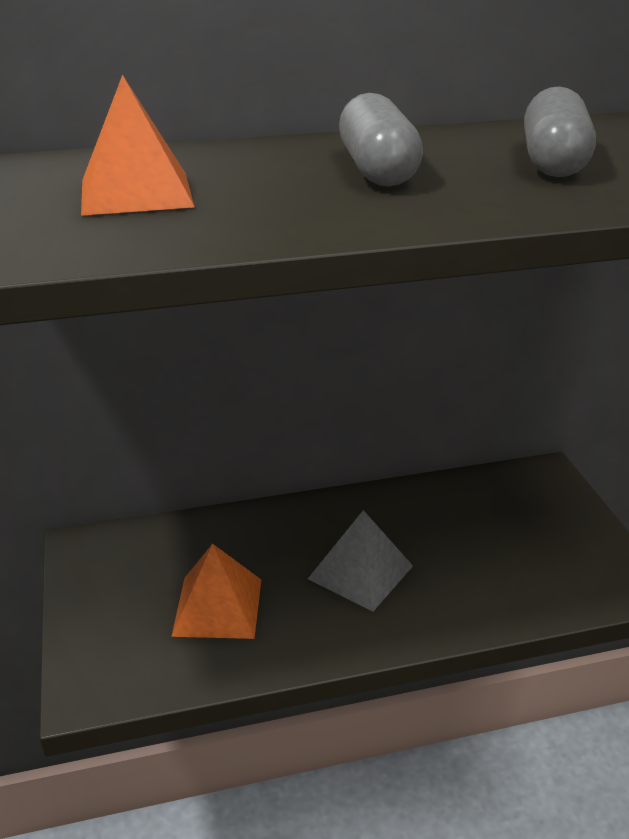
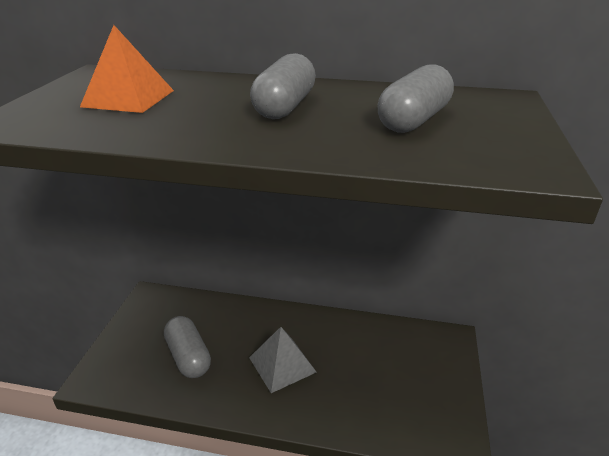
camera: 25 degrees right, 0 degrees up
orange pyramid [171,544,261,639] -> grey capsule [164,316,211,378]

